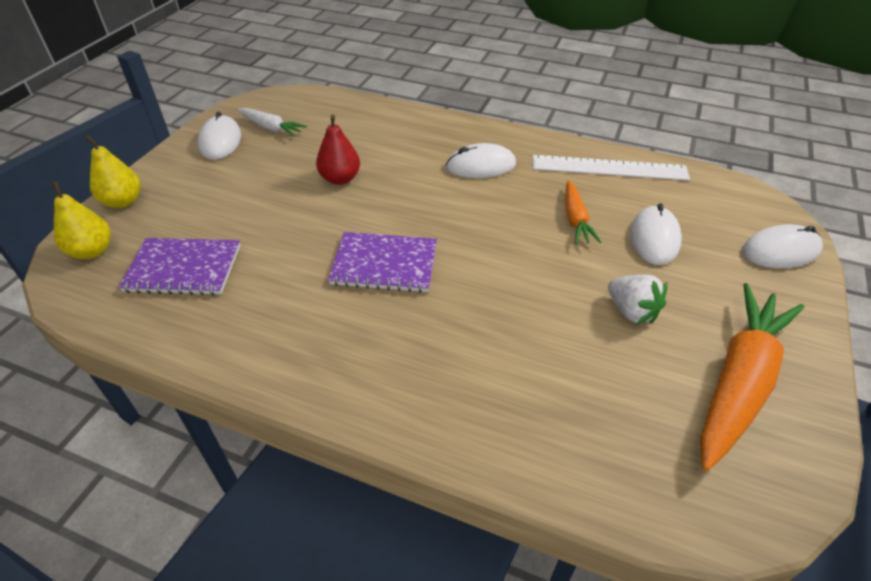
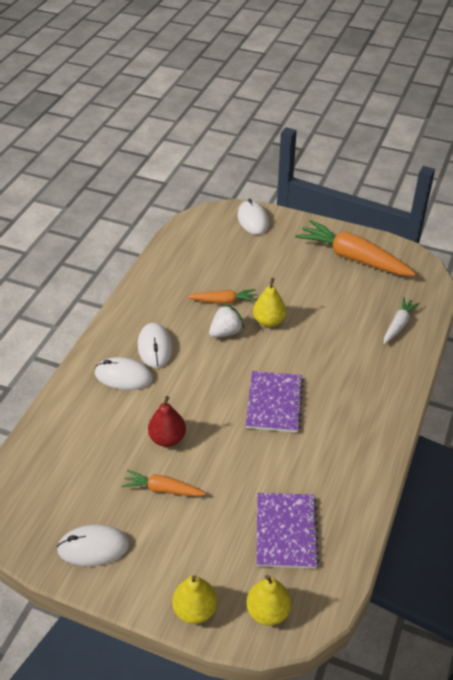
camera: 90 degrees left, 0 degrees up
white carrot [238,108,307,137] -> white carrot moved to [384,297,420,344]
white ruler [533,155,690,181] -> none
white strawberry [608,275,667,325] -> white strawberry moved to [209,304,244,338]
white mouse [630,203,682,265] -> white mouse moved to [95,357,153,390]
none -> orange carrot [121,469,206,496]
none -> yellow pear [253,278,286,327]

